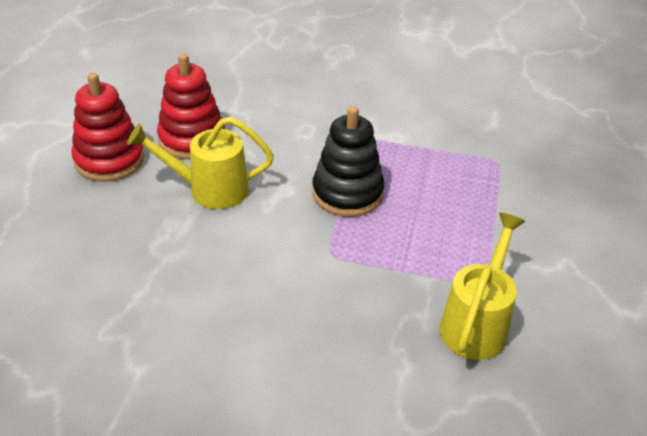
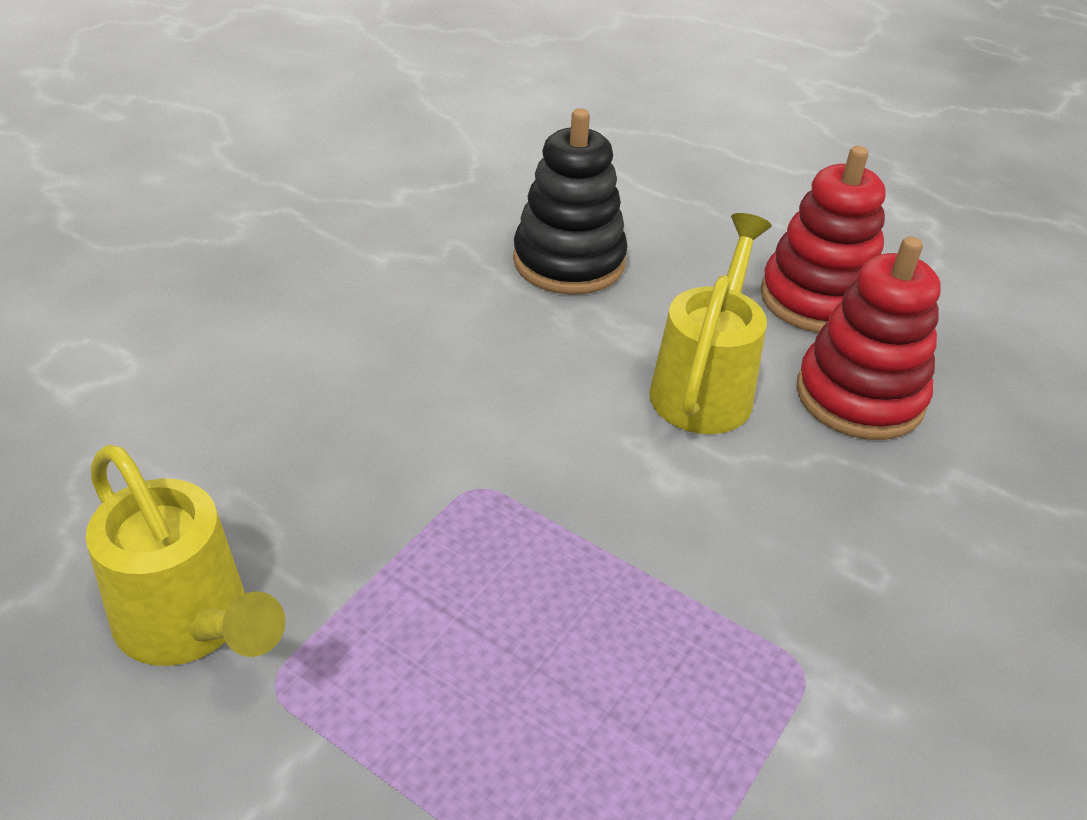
camera: 110 degrees right, 0 degrees up
black stacking toy [312,106,384,217] -> black stacking toy moved to [513,108,628,295]

